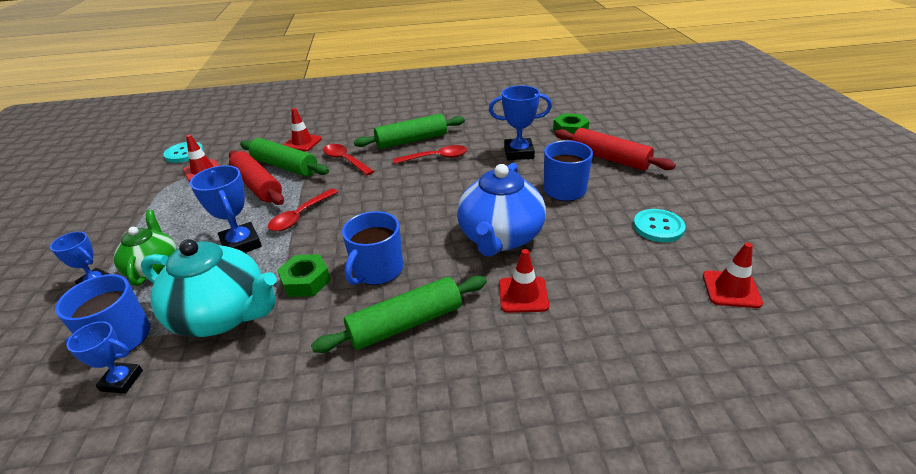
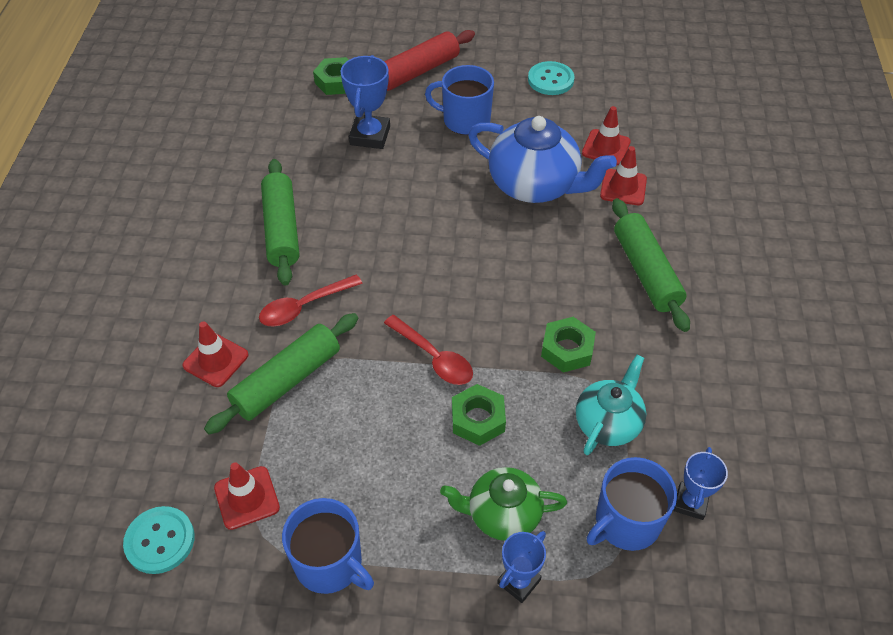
camera: 80 degrees left, 15 degrees up
turquoise teapot [141,239,277,337] -> turquoise teapot [576,355,646,455], size x0.62
blue trophy [190,165,262,253] -> green nut [452,384,506,446]
red rolling pin [229,151,284,205] -> none
blue mug [342,211,403,285] -> blue mug moved to [282,498,374,594]
red spoon [393,145,467,164] -> none
red traffic cone [703,243,763,308] -> red traffic cone moved to [582,106,631,165]

